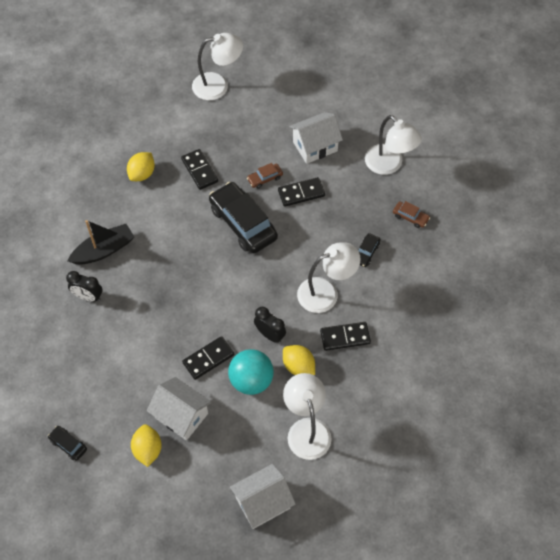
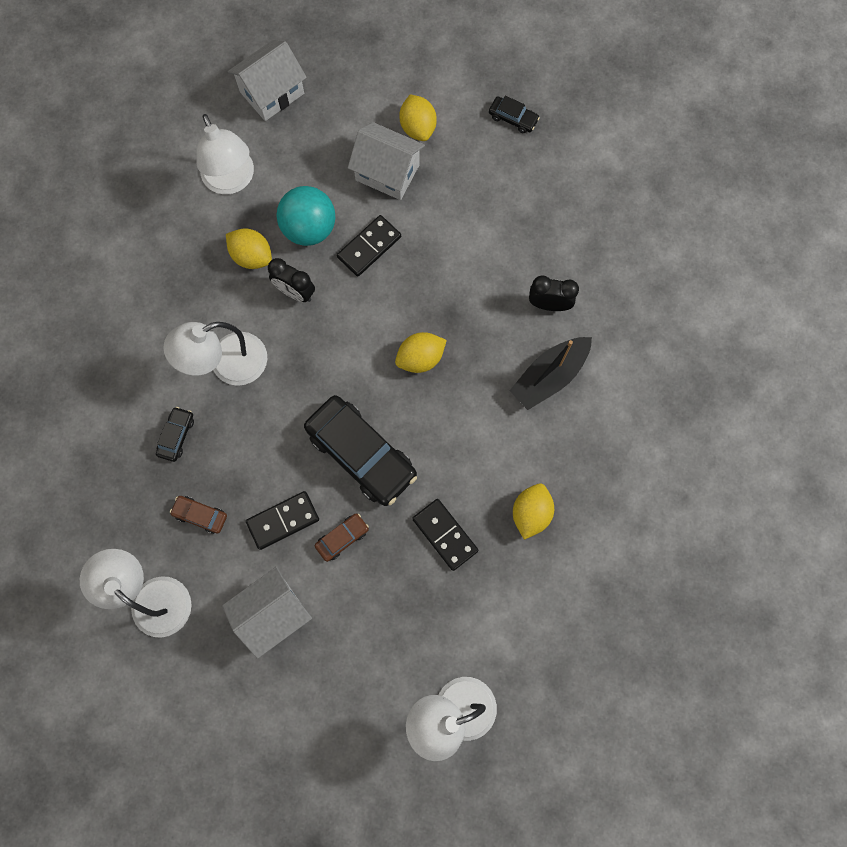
camera: 170 degrees right, 15 degrees up
black domino [320,322,371,351] -> none
brown car [393,201,430,228] -> brown car moved to [170,496,227,534]
none -> yellow lemon [395,332,447,373]

